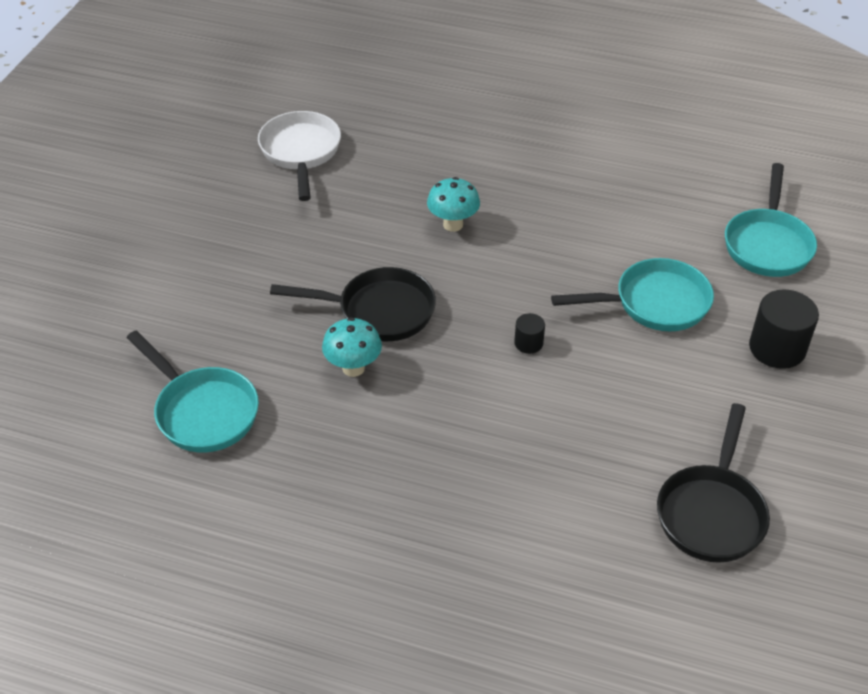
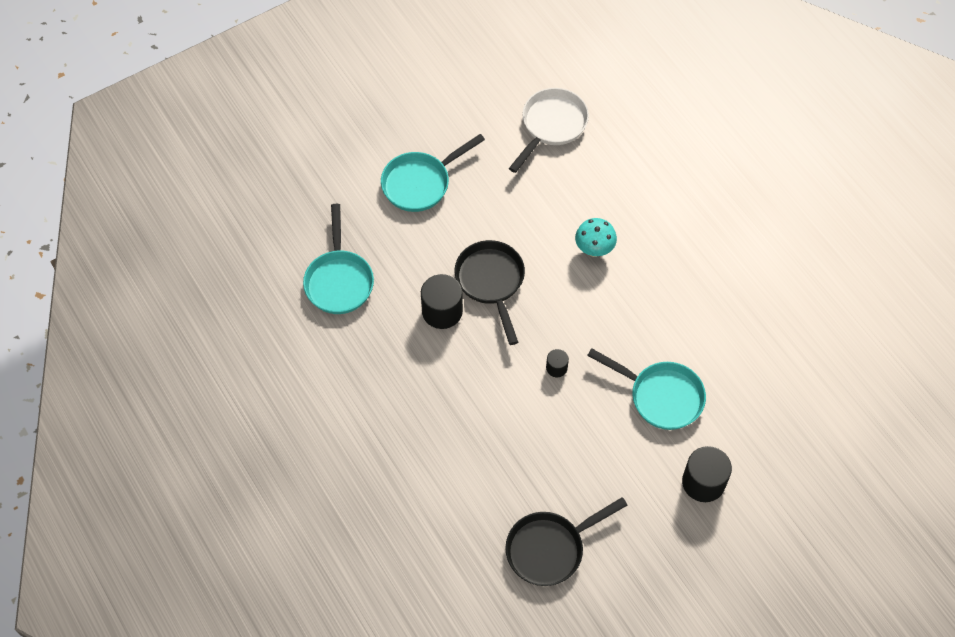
camera: 40 degrees right, 15 degrees up
black pan [270,267,436,341] -> black pan turned 150 degrees counterclockwise [455,240,525,345]
turquoise mushroom [322,317,382,377] -> black cylinder [421,274,463,329]
turquoise pan [725,163,817,277] -> turquoise pan moved to [381,134,485,212]

